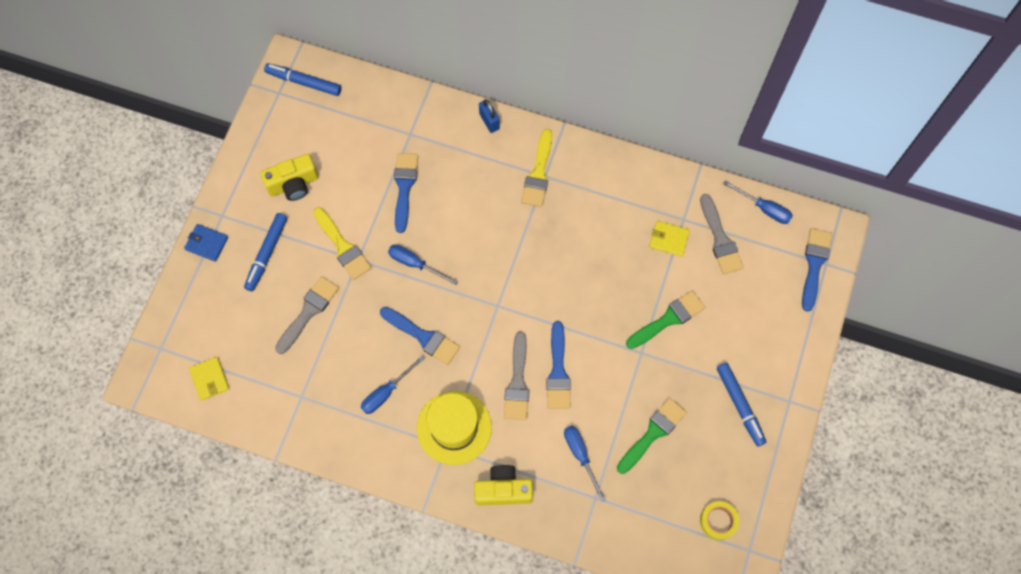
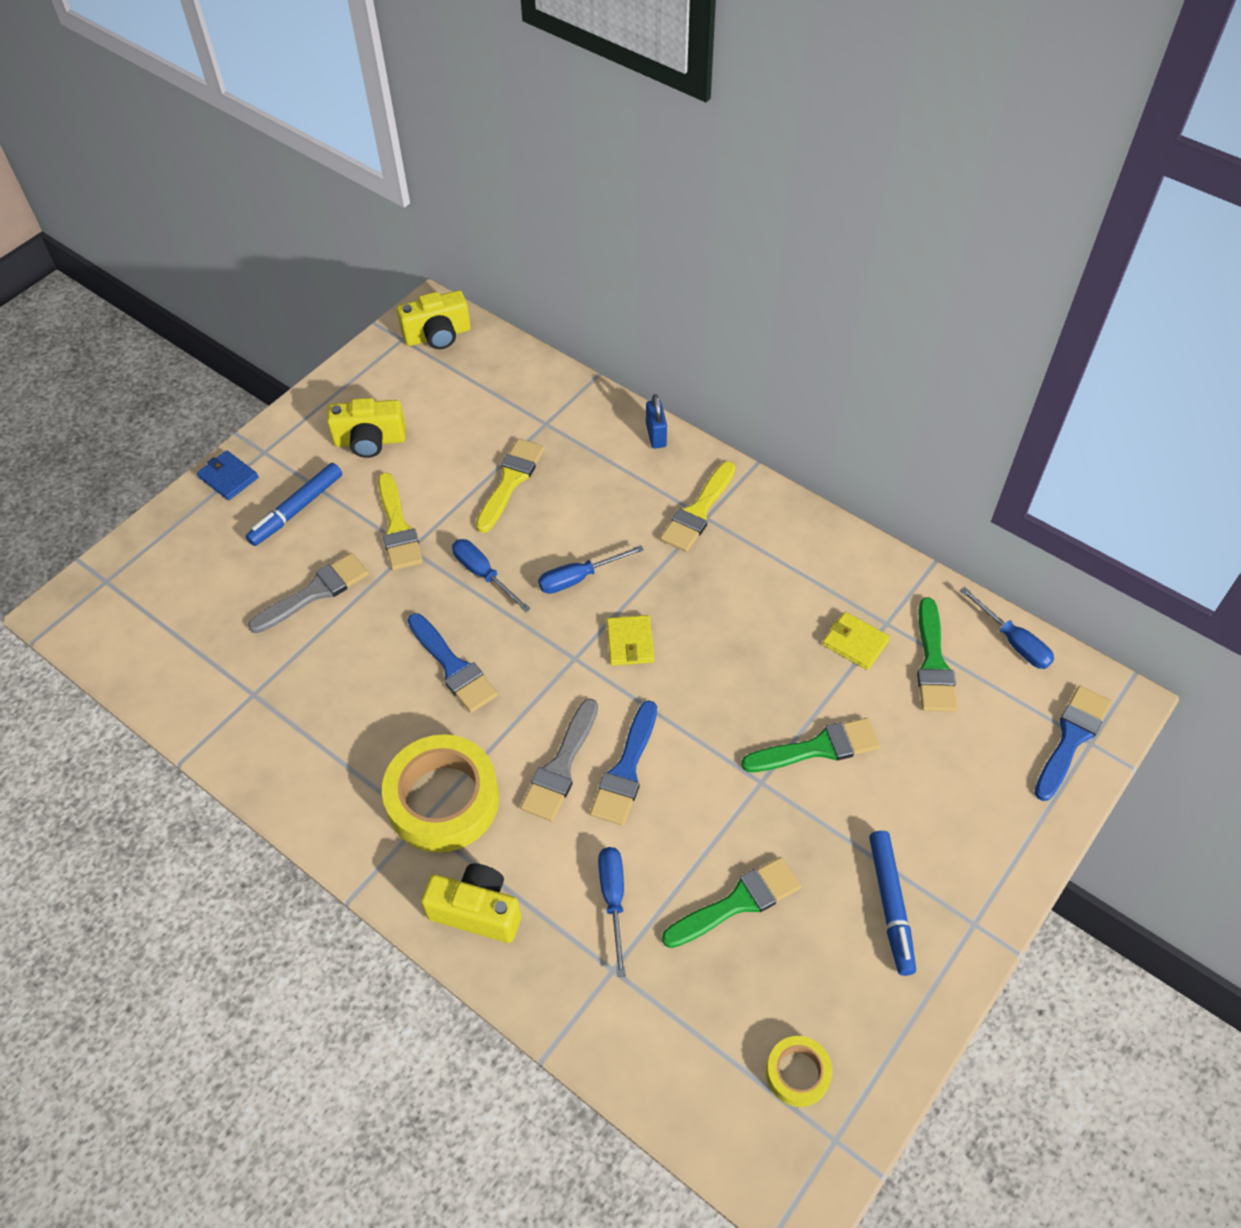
camera: 20 degrees right, 15 degrees down
yellow wallet [189,357,229,401] -> yellow wallet moved to [607,615,654,666]
blue marker [264,63,341,96] -> yellow camera [397,290,471,349]
blue screwdriver [361,356,424,414] -> blue screwdriver moved to [538,545,644,594]
blue brush [394,153,418,233] -> yellow brush [476,438,545,533]
yellow hat [417,391,492,465] -> yellow tape [382,734,499,853]
grey brush [700,194,744,274] -> green brush [917,598,957,712]

